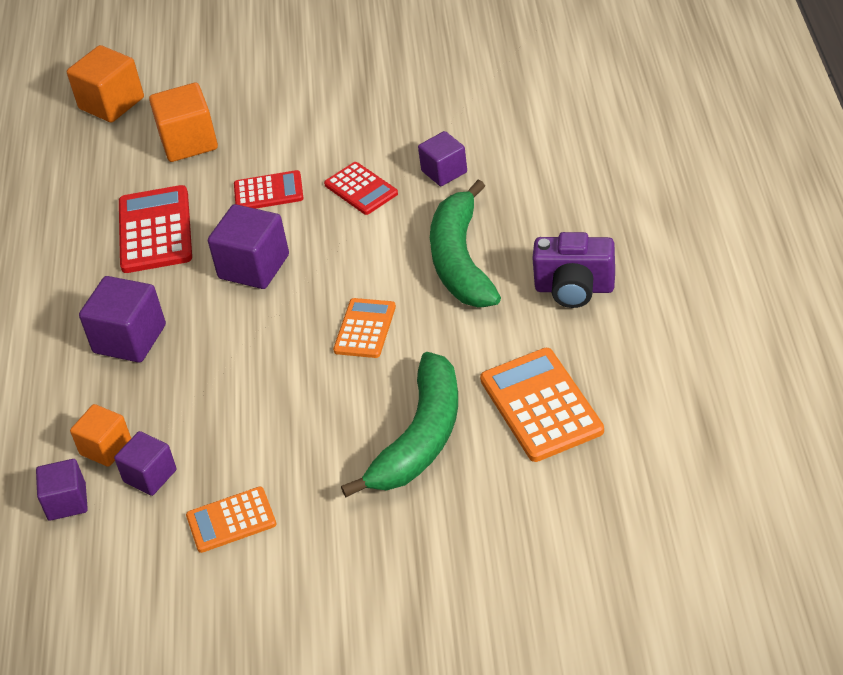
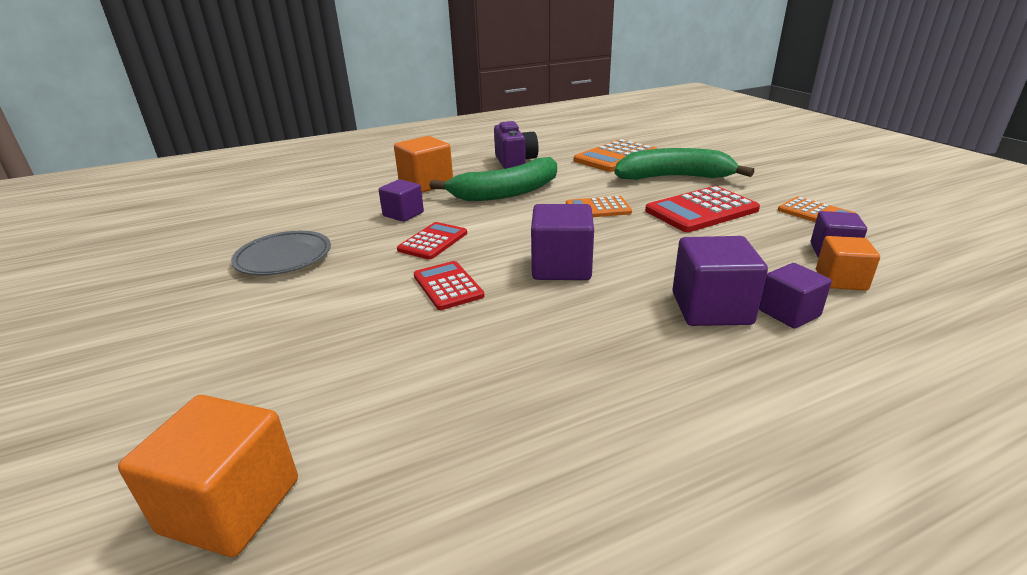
camera: 115 degrees left, 15 degrees down
purple cube [36,459,88,521] -> purple cube moved to [759,263,832,328]
red calculator [119,185,192,273] -> red calculator moved to [645,186,760,232]
orange cube [149,83,218,162] -> orange cube moved to [394,136,453,193]
none -> grey plate [231,231,331,276]

